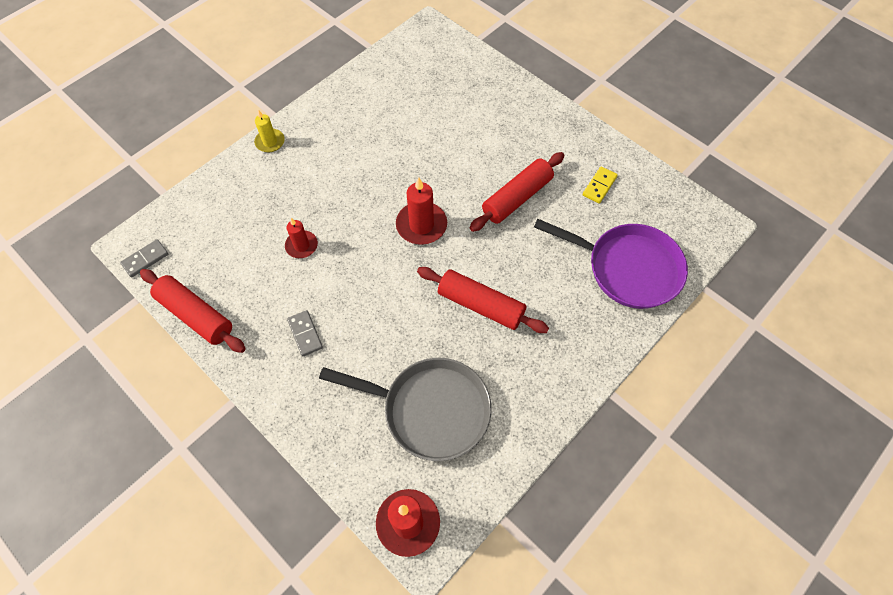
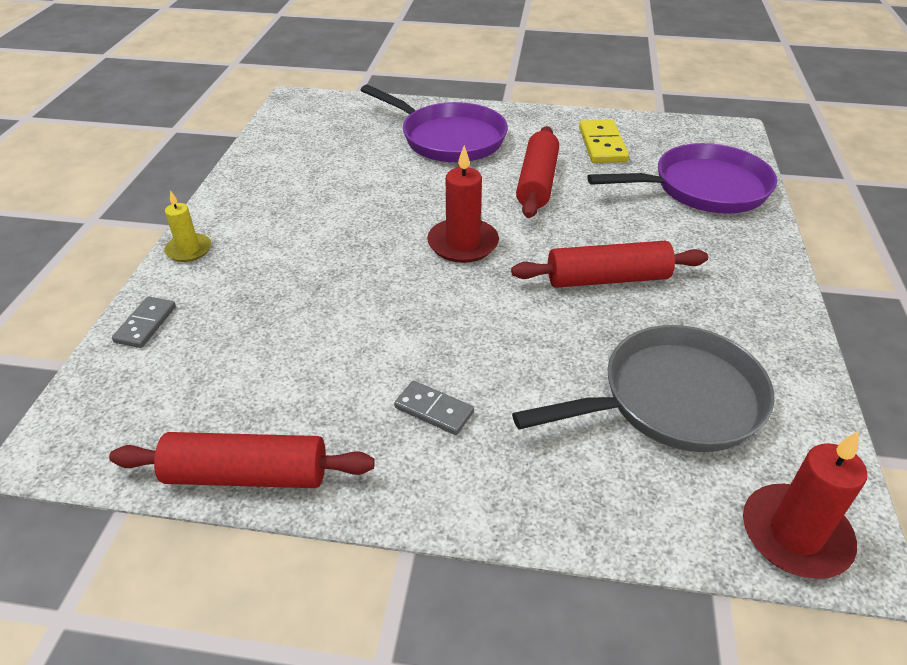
camera: 35 degrees left, 20 degrees down
grey domino [120,239,168,278] -> grey domino moved to [112,297,176,348]
red candle [285,218,318,258] -> none
yellow domino [583,166,618,204] -> yellow domino [579,120,629,163], size x1.54
none -> purple pan [361,85,508,162]

